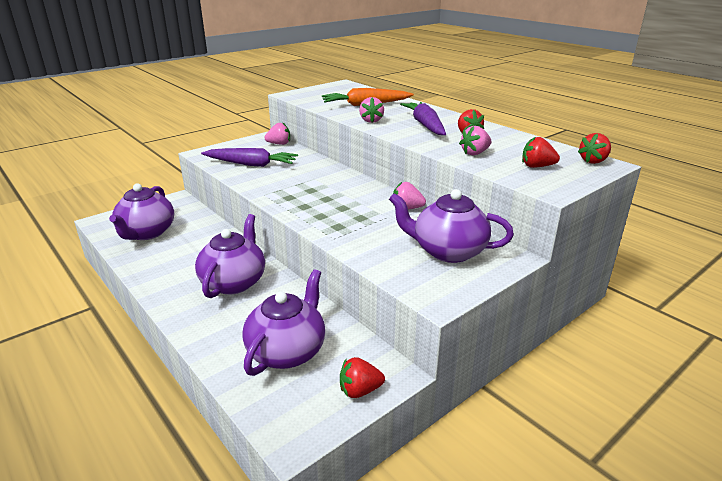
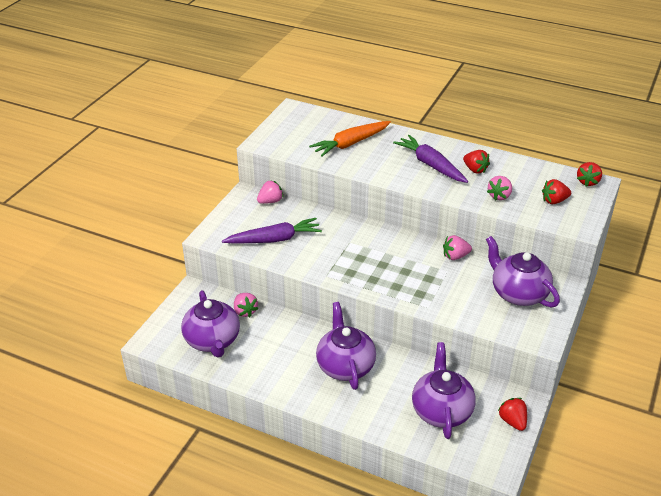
camera: 25 degrees left, 10 degrees up
red strawberry [340,357,385,398] -> red strawberry turned 105 degrees clockwise [498,398,527,431]
pink strawberry [359,97,384,123] -> pink strawberry moved to [234,293,259,317]
purple teapot [389,189,514,263] -> purple teapot turned 60 degrees clockwise [486,236,560,308]

